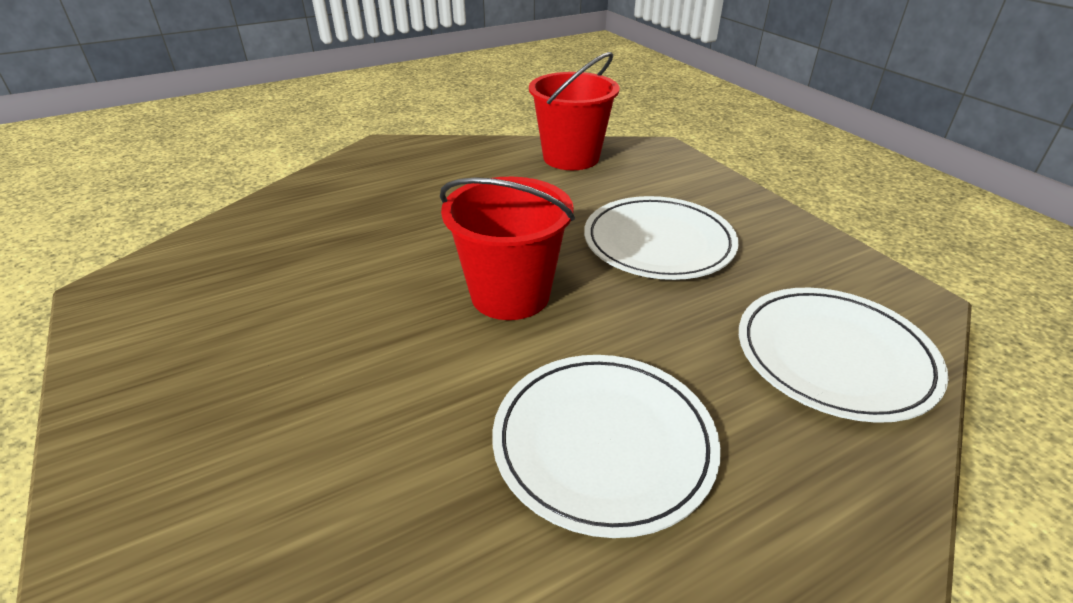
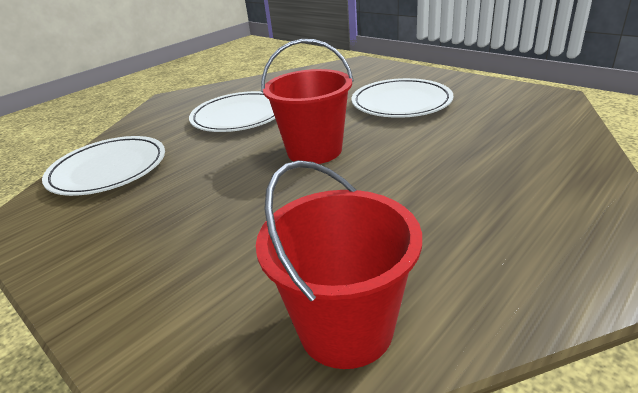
camera: 165 degrees right, 5 degrees down
white plate [584,196,739,280] -> white plate moved to [352,78,453,118]

